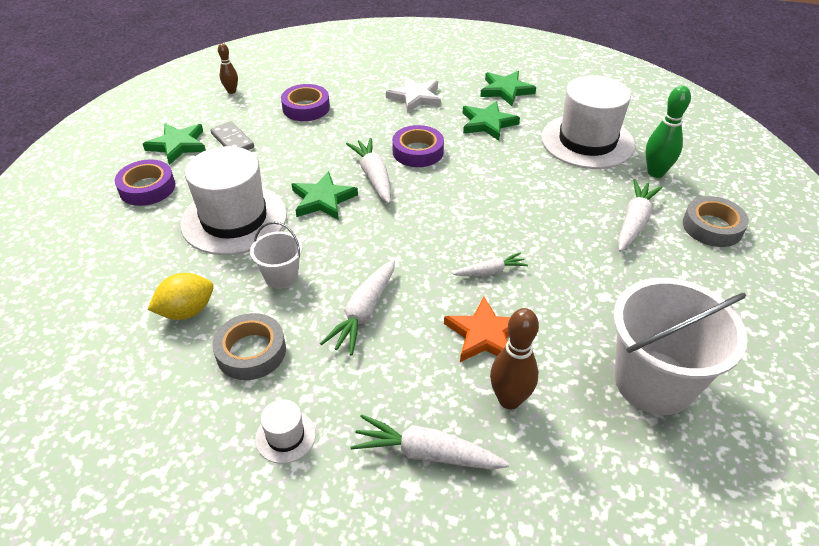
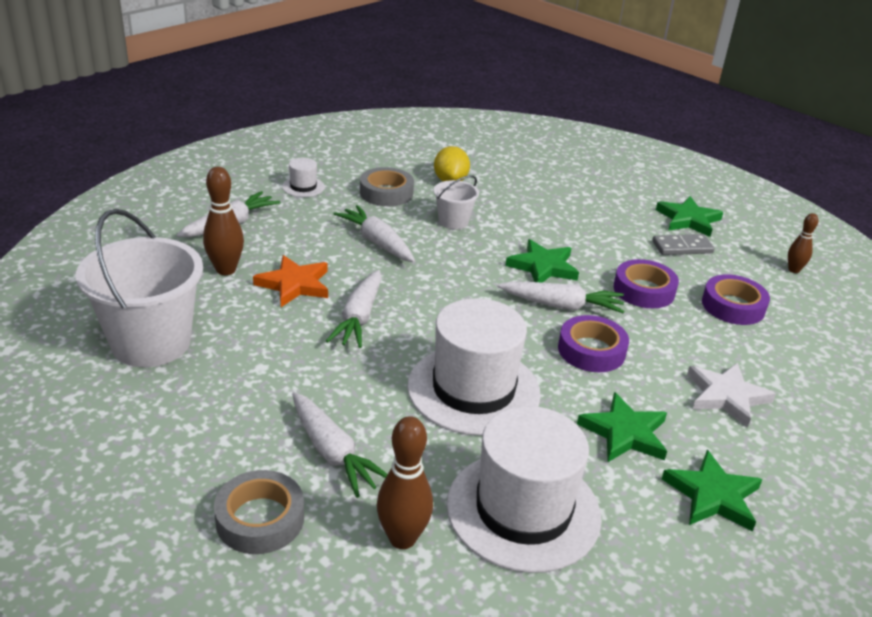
camera: 115 degrees right, 10 degrees down
purple tape [115,159,175,206] -> purple tape moved to [614,259,679,308]
white hat [180,146,287,255] -> white hat moved to [407,298,541,436]
white carrot [453,252,528,276] -> white carrot [326,270,382,348], size x1.62
green bowling pin [646,86,691,178] -> brown bowling pin [377,416,433,549]

